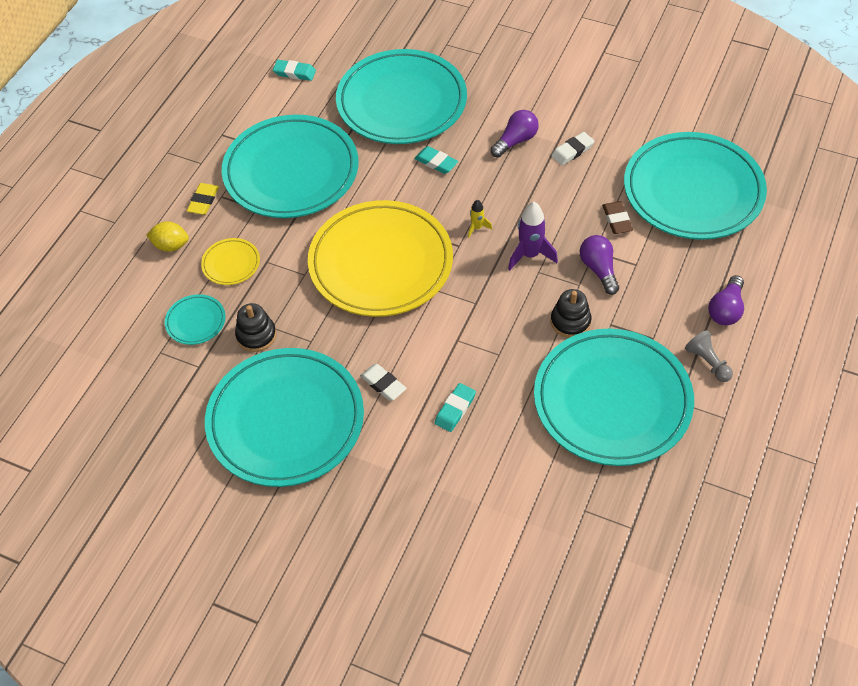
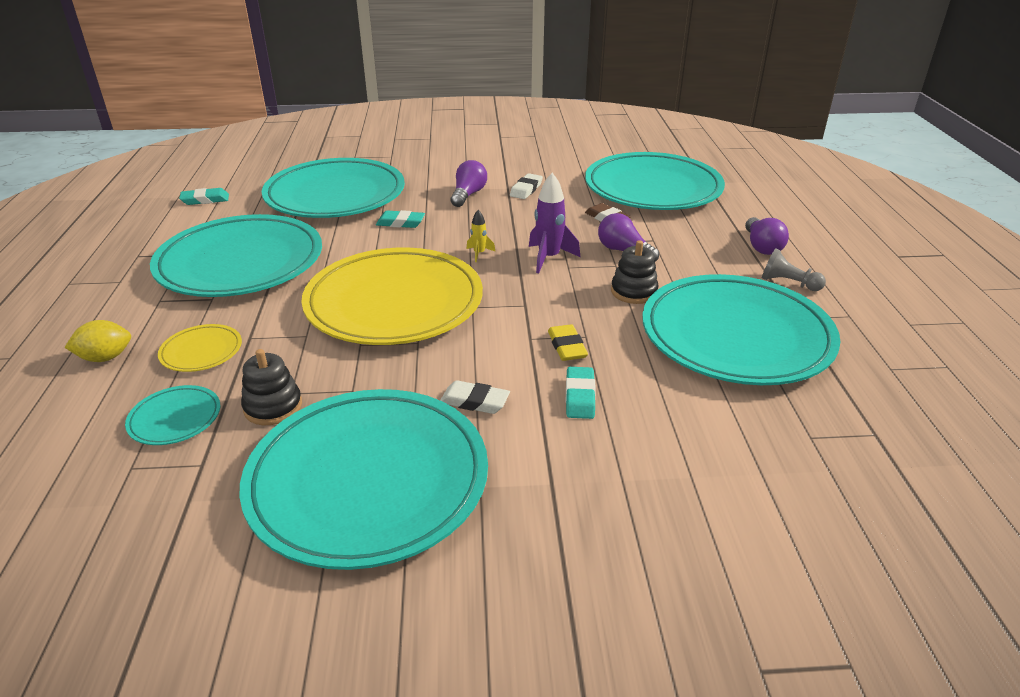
camera: 30 degrees left, 20 degrees down
yellow eraser [187,183,219,215] -> yellow eraser moved to [548,324,588,361]

